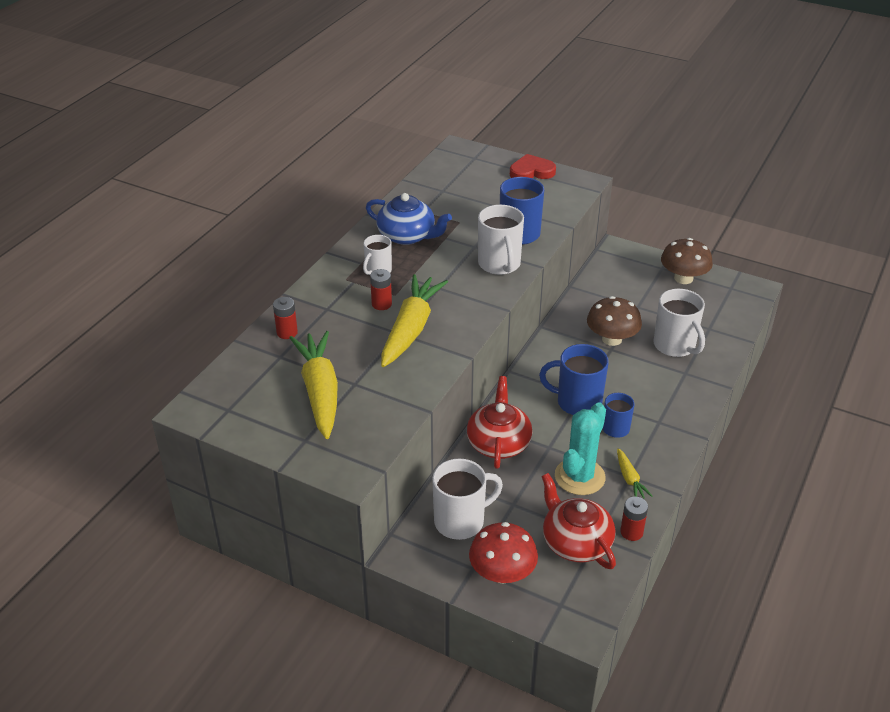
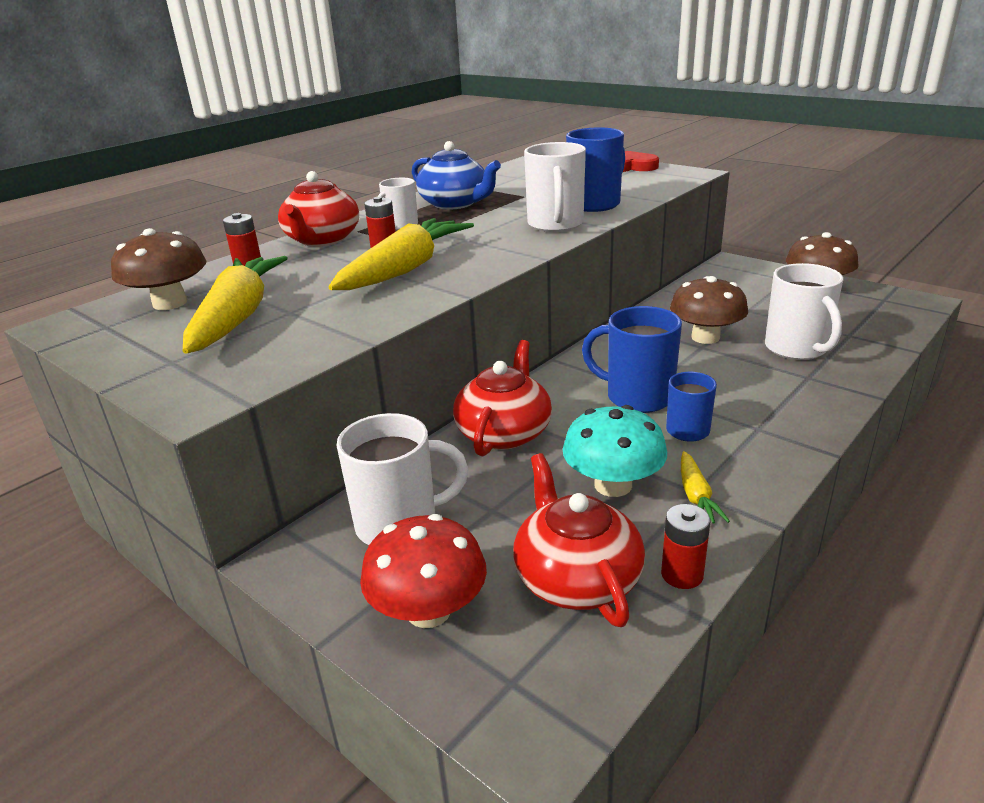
camera: 15 degrees right, 10 degrees down
turquoise cactus [555,402,606,495] -> turquoise mushroom [563,405,667,497]
none -> brown mushroom [111,228,206,310]
none -> red teapot [278,171,359,247]

